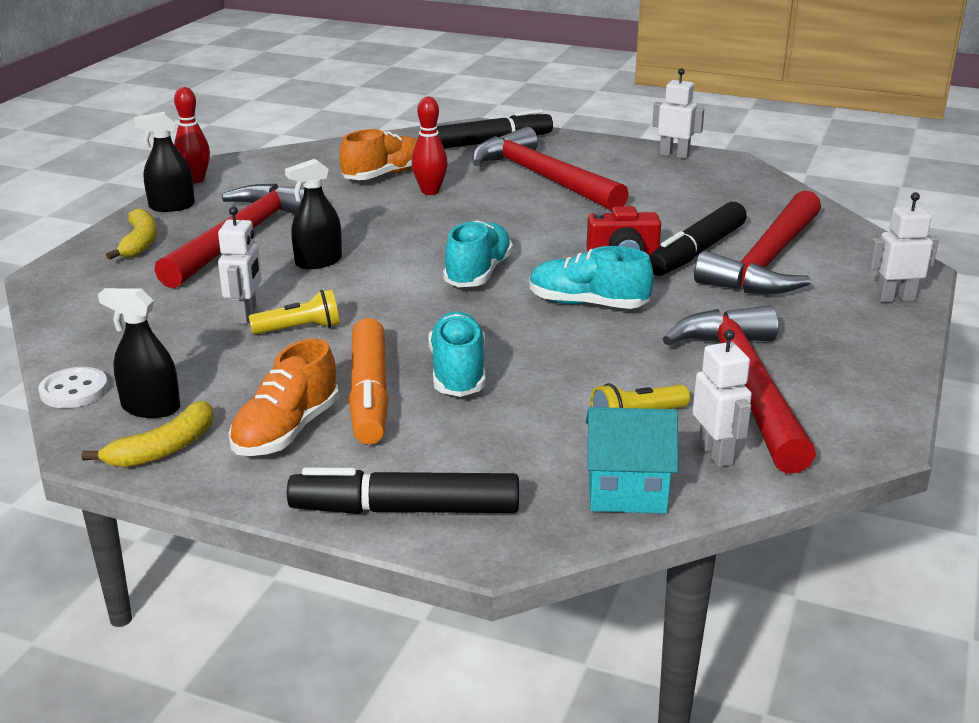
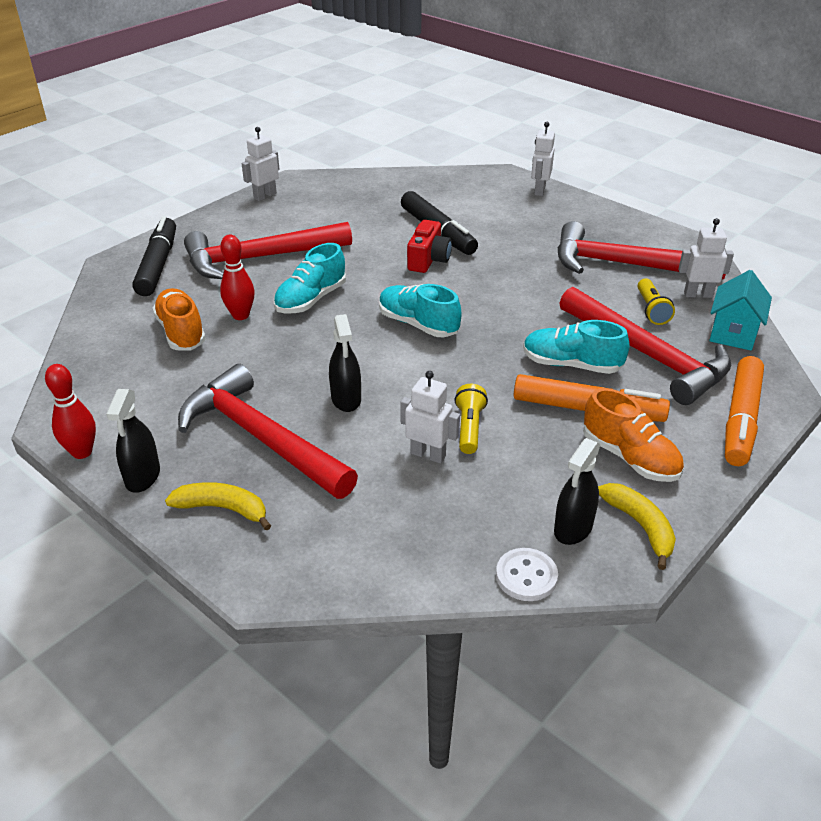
camera: 70 degrees left, 10 degrees up
black marker [287,467,519,514] -> orange marker [725,356,764,466]
turquoise shoe [529,246,654,309] -> turquoise shoe moved to [274,243,346,313]
red hammer [694,190,821,294] -> red hammer moved to [559,287,731,405]

